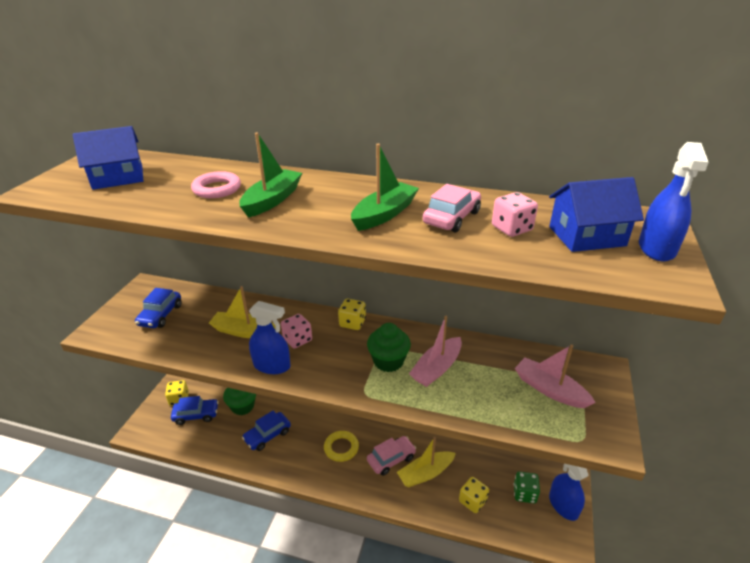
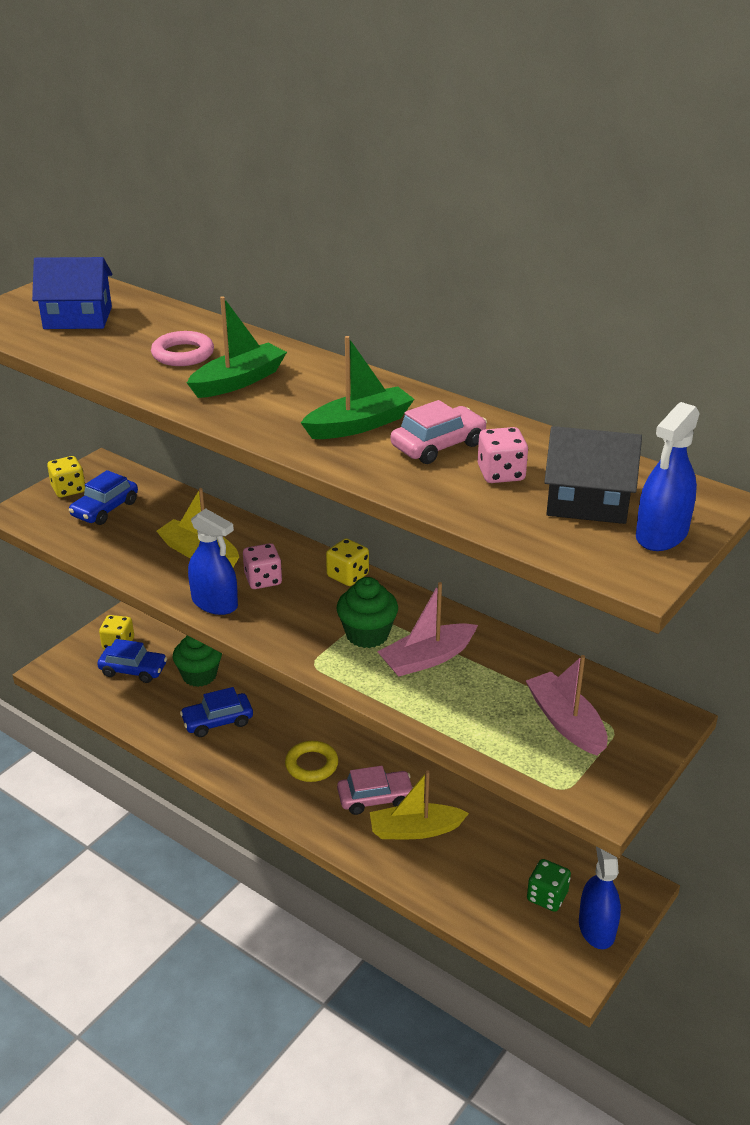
camera: 20 degrees right, 0 degrees up
yellow dice [459,477,489,513] -> yellow dice moved to [47,456,85,497]
blue house [549,177,644,252] -> black house [544,426,642,524]

